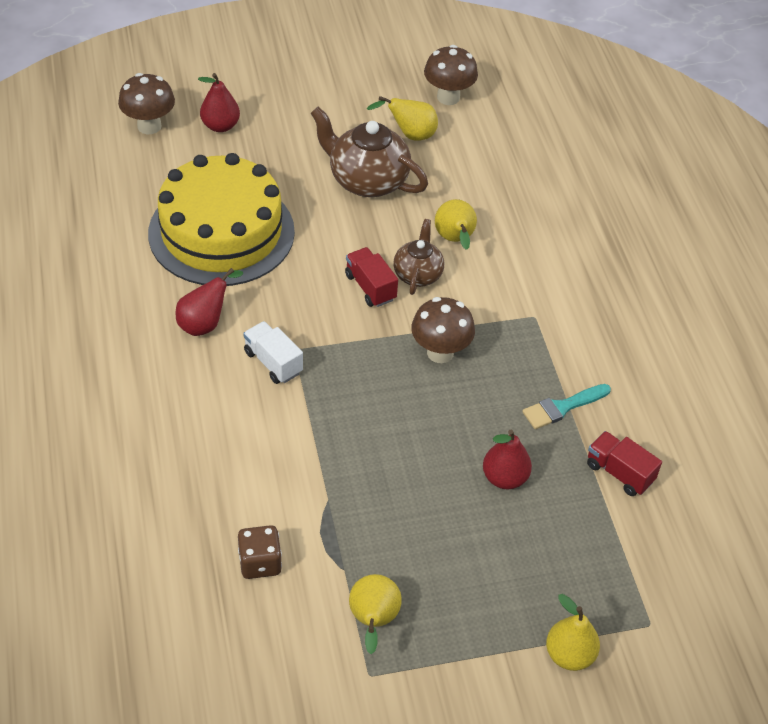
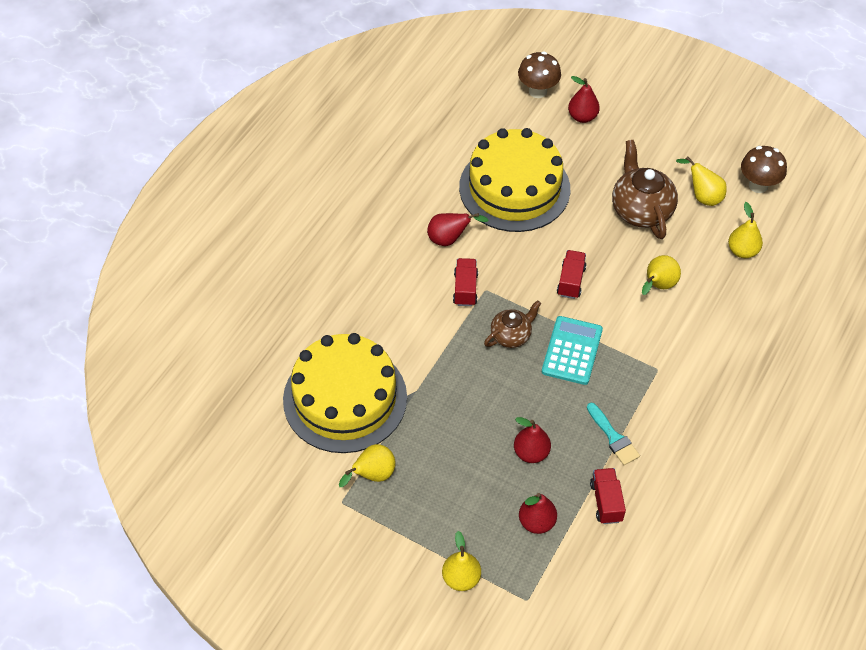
camera: 45 degrees right, 5 degrees up
brown dice [238,525,282,579] -> yellow cake [283,333,407,453]
white truck [243,321,303,384] -> red truck [453,258,478,306]
brown teapot [393,219,444,295] -> brown teapot moved to [484,300,541,348]
brown mushroom [411,297,475,363] -> turquoise calculator [542,316,603,385]
turquoise brush [522,384,611,429] -> turquoise brush turned 135 degrees counterclockwise [587,402,640,465]
none -> red pear [519,493,557,534]
none -> yellow pear [728,202,763,258]

